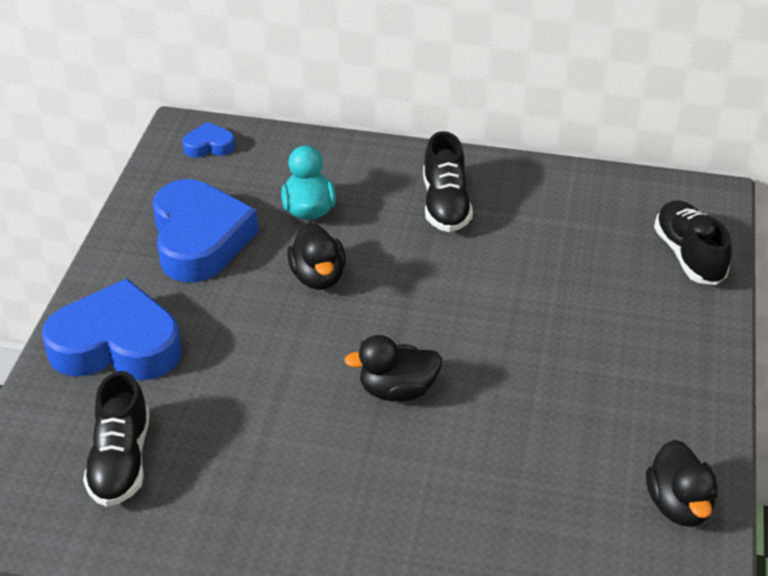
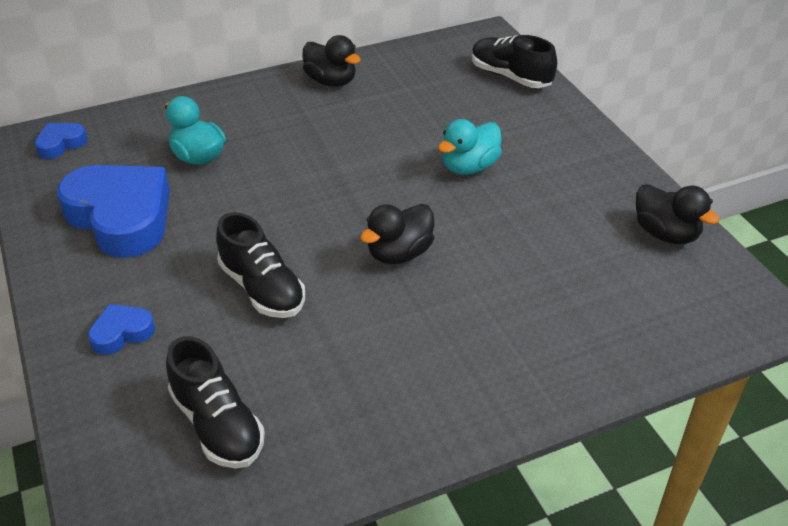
camera: 35 degrees left, 0 degrees up
blue heart [42,278,181,380] -> blue heart [88,304,155,355], size x0.45
black duck [287,222,346,290] -> black duck moved to [302,35,361,87]
black shoe [423,131,473,232] -> black shoe moved to [216,212,305,318]
none -> turquoise duck [438,119,502,175]

